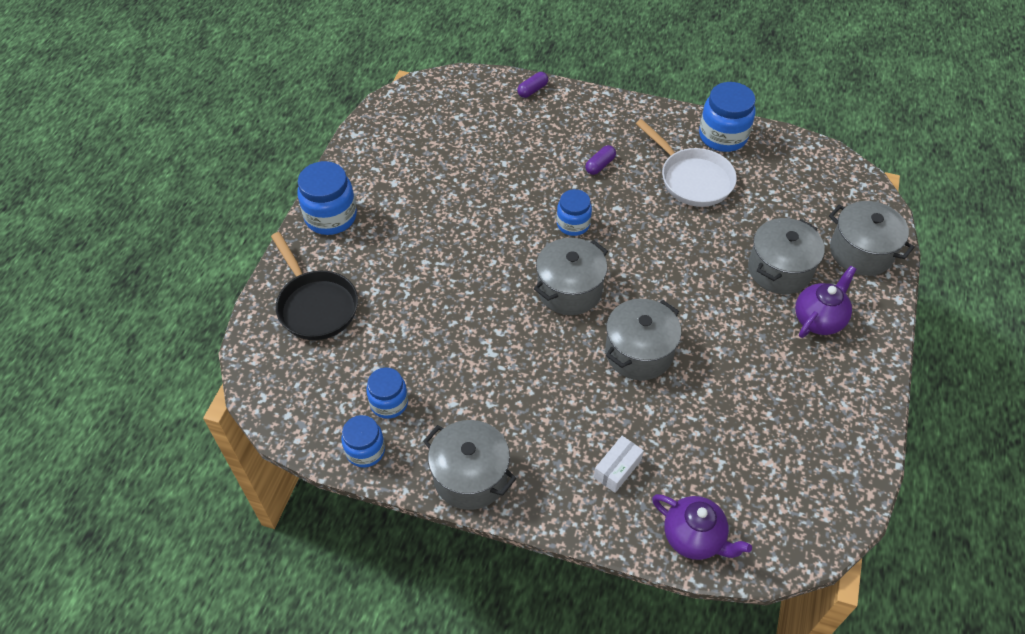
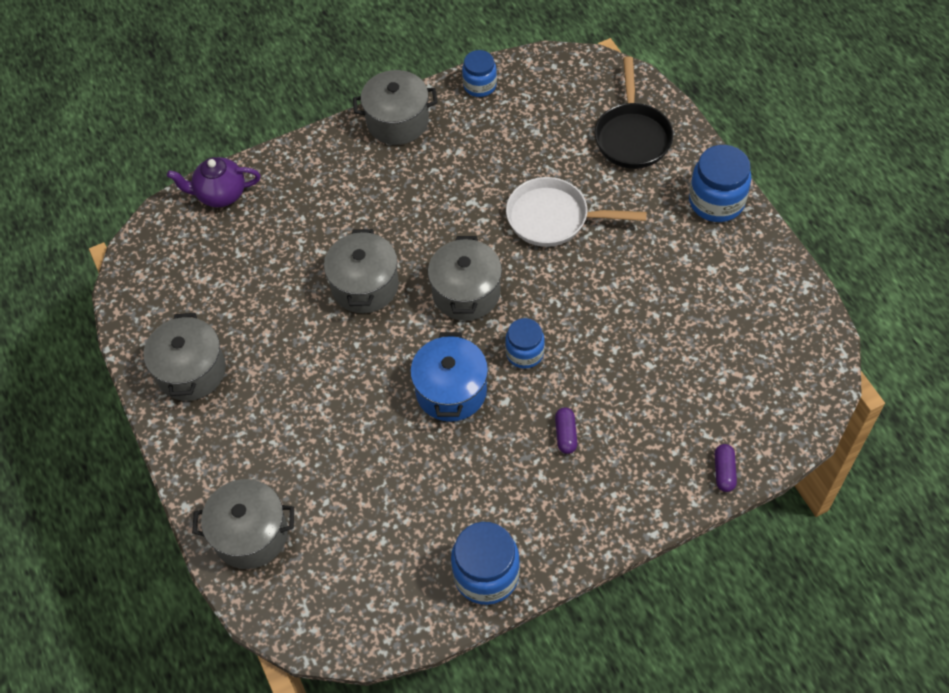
camera: 140 degrees right, 5 degrees up
black pan [271,232,358,340] -> black pan turned 105 degrees counterclockwise [594,56,674,169]
blue jar [366,368,408,419] -> none
white box [594,436,644,493] -> none
white pan [636,119,737,207] -> white pan moved to [506,177,647,247]
grey pot [748,218,825,294] -> grey pot moved to [144,313,226,401]
purple teapot [795,266,857,338] -> none
none -> blue pot [410,332,488,422]

